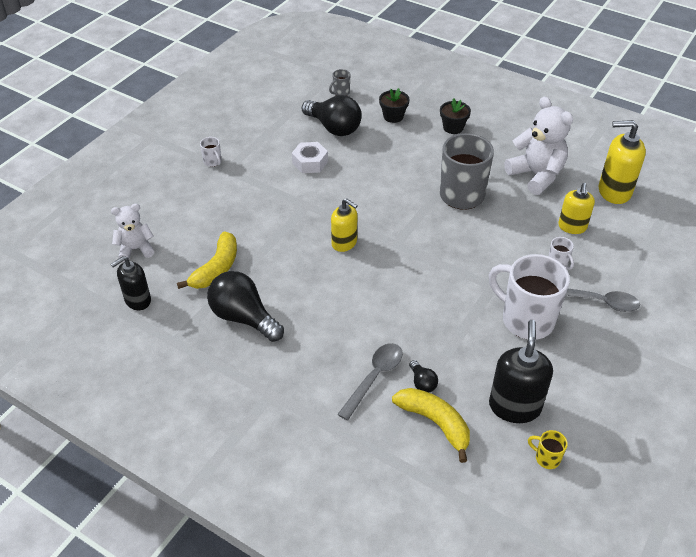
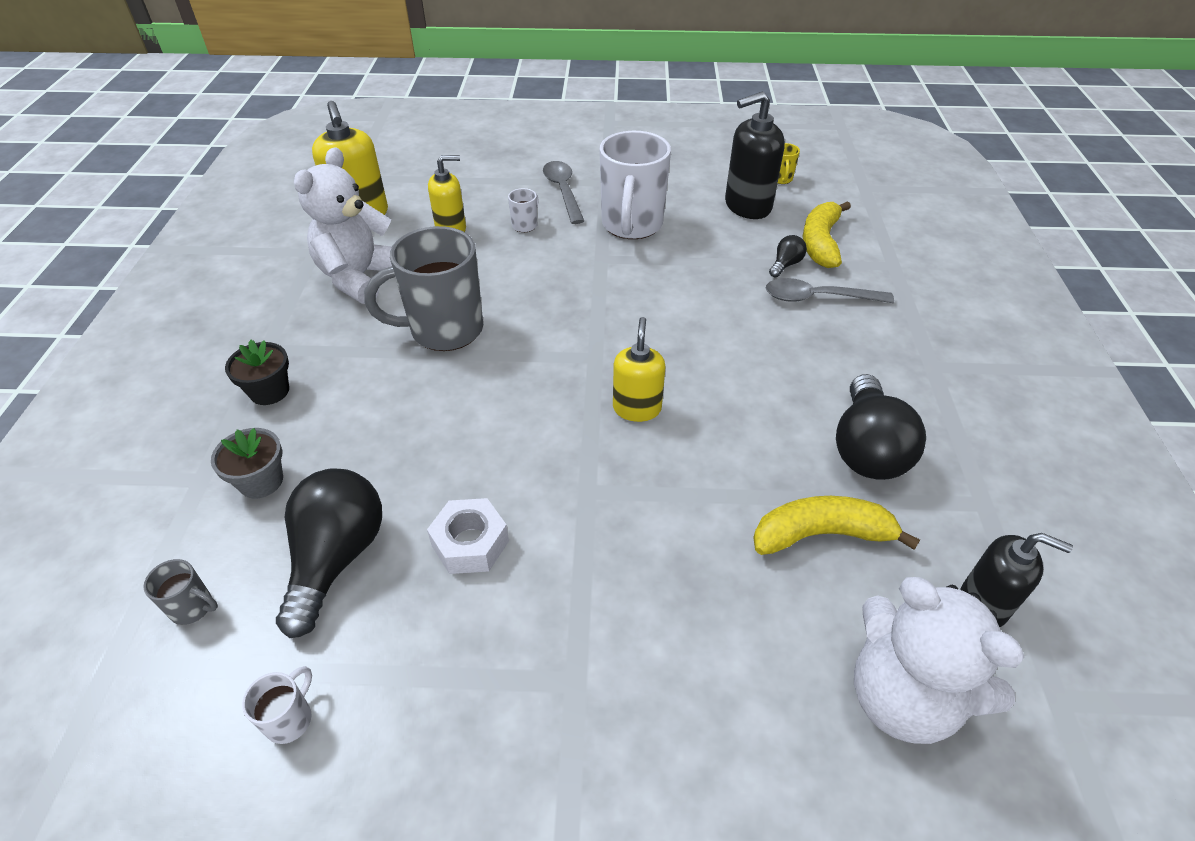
camera: 120 degrees left, 0 degrees up
white teddy bear [111,204,154,262] -> white teddy bear [854,577,1024,744], size x1.64
white mug [200,137,221,167] -> white mug moved to [242,666,312,744]
black flower pot [379,88,409,123] -> grey flower pot [211,428,283,499]

